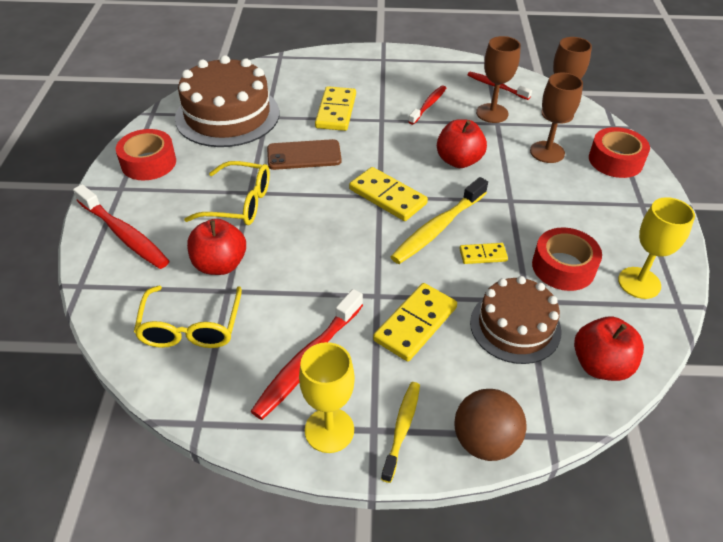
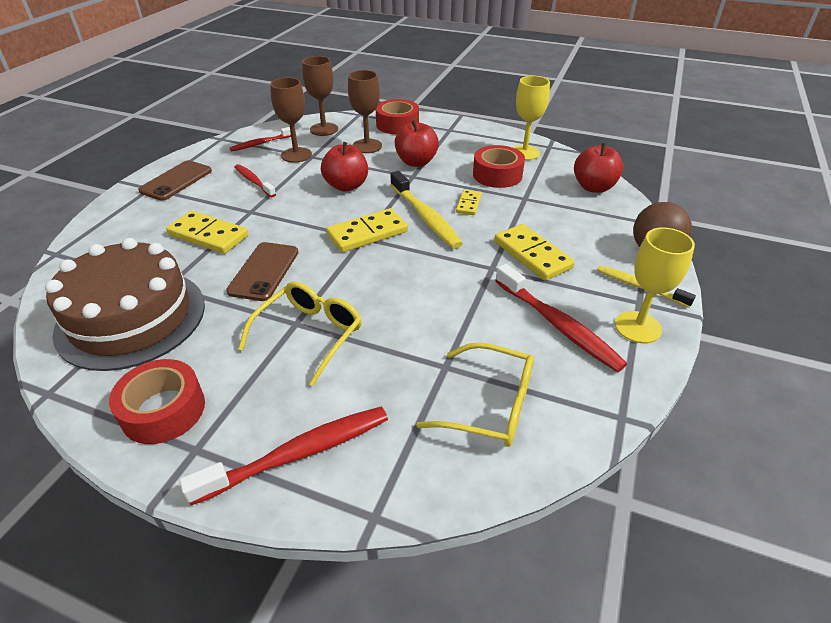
camera: 70 degrees left, 5 degrees down
red apple [187,219,246,275] -> red apple moved to [395,120,439,167]
brown cake [470,276,562,364] -> none
none -> brown phone [138,160,212,201]

